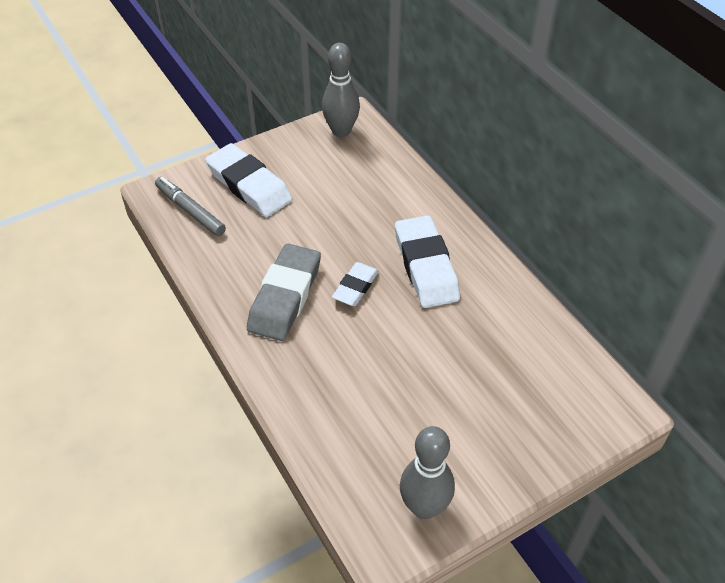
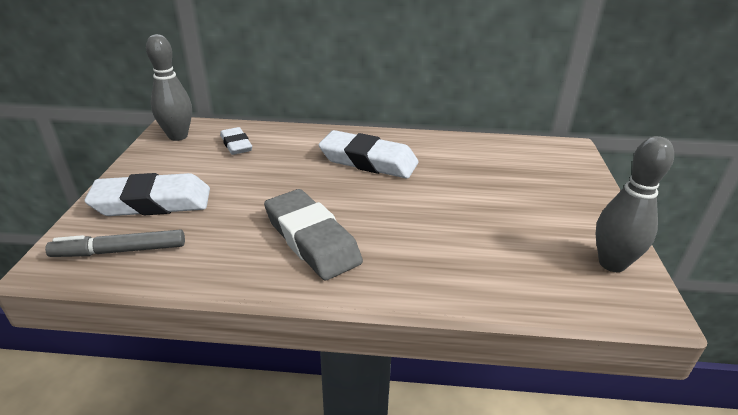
camera: 55 degrees left, 15 degrees down
white eraser [332,262,379,306] -> white eraser moved to [220,127,252,155]

